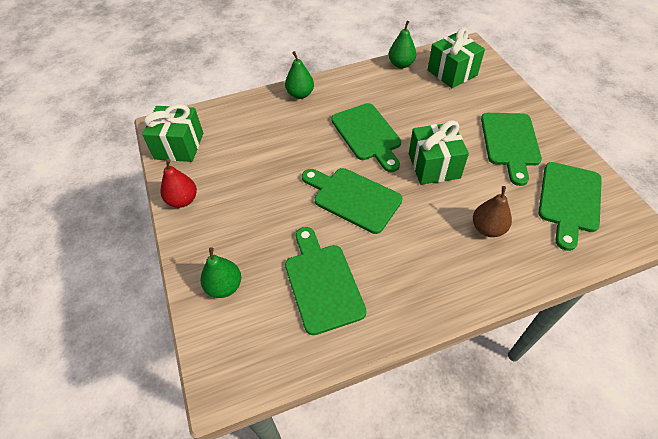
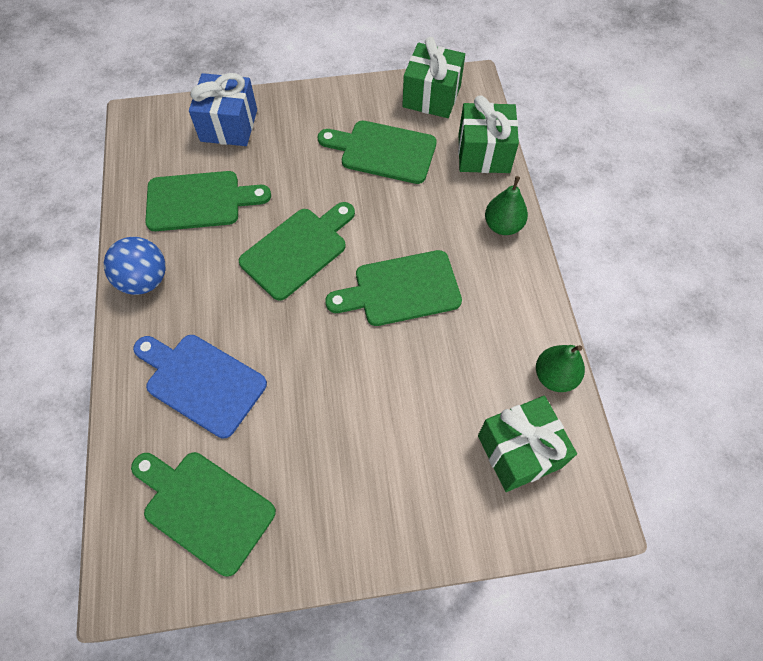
camera: 100 degrees right, 10 degrees up
red pear [160,159,197,208] -> none
green pear [201,247,241,298] -> blue gift [189,73,257,146]
green gift [409,120,469,185] -> green gift moved to [458,95,519,173]
brown pear [473,186,512,237] -> blue cutting board [133,335,267,438]
green cutting board [481,113,542,186] -> green cutting board moved to [318,121,437,184]
none -> blue ball [104,237,166,295]

